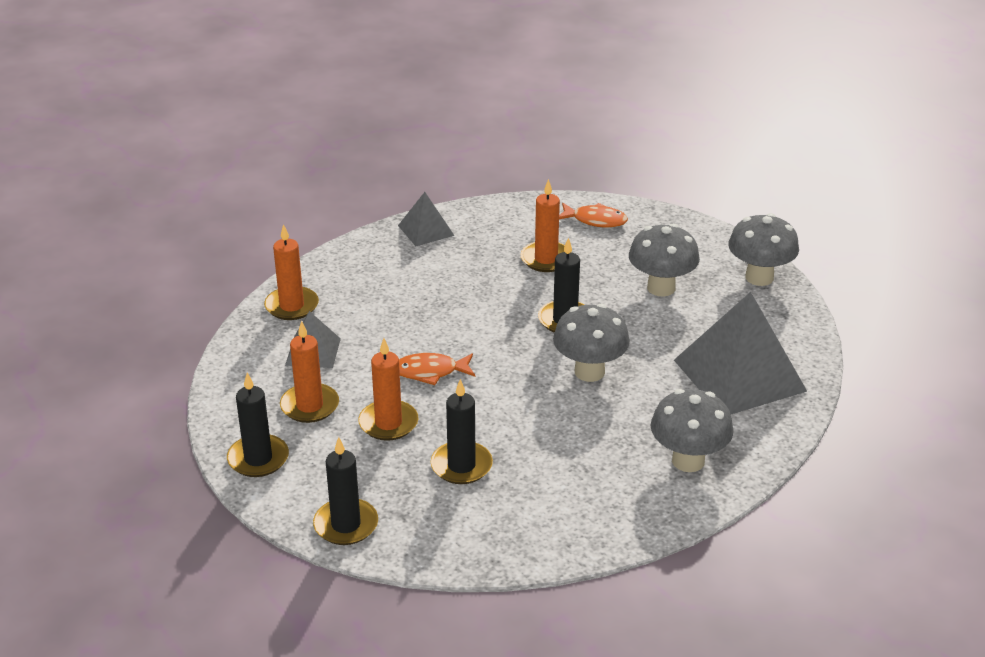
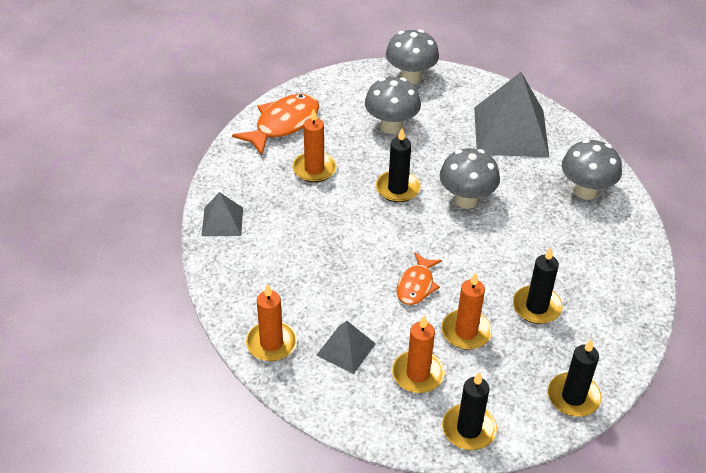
camera: 65 degrees left, 10 degrees up
orange fish [559,203,628,228] -> orange fish [232,94,319,156], size x1.61

